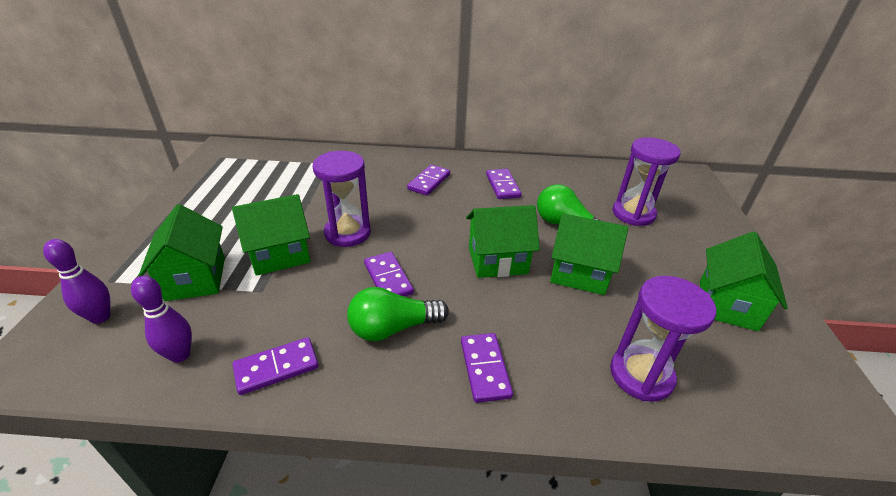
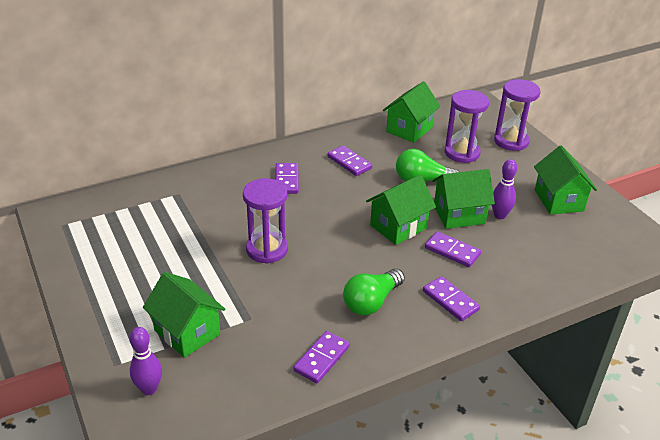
camera: 30 degrees left, 0 degrees up
purple bowling pin [131,276,192,363] -> purple bowling pin moved to [492,159,517,219]
green house [232,194,310,276] -> green house moved to [383,81,440,143]
purple domino [364,252,414,297] -> purple domino moved to [425,231,481,267]
purple hourglass [610,276,716,402] -> purple hourglass moved to [494,79,541,151]

